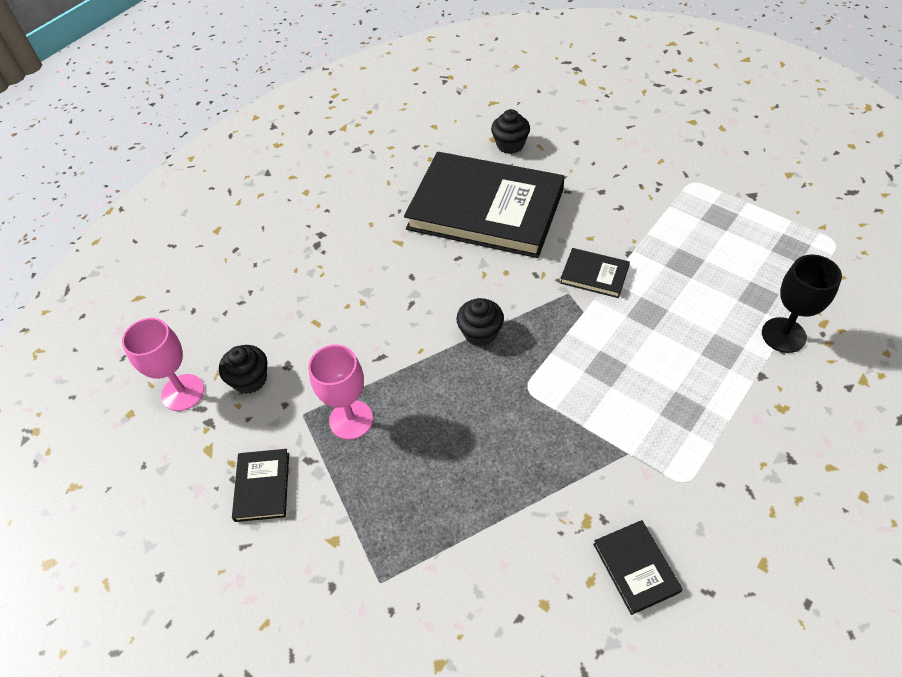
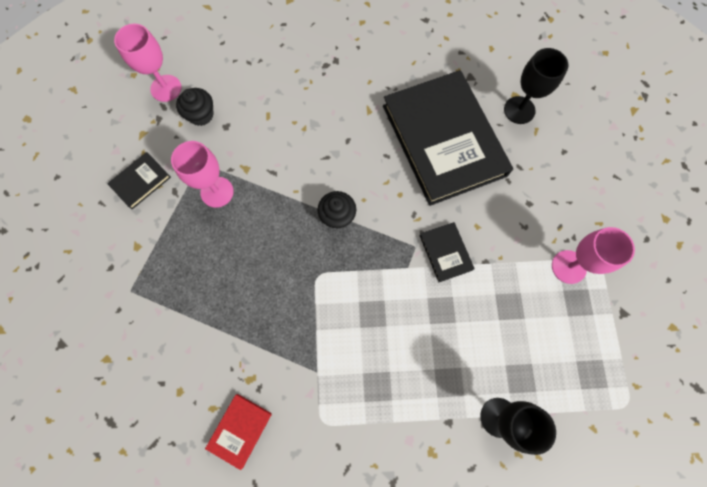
camera: 45 degrees right, 20 degrees up
black cupcake [491,109,530,154] -> black goblet [504,48,568,124]
black book [593,520,683,615] -> red book [205,394,272,470]
none -> pink goblet [552,227,635,284]

